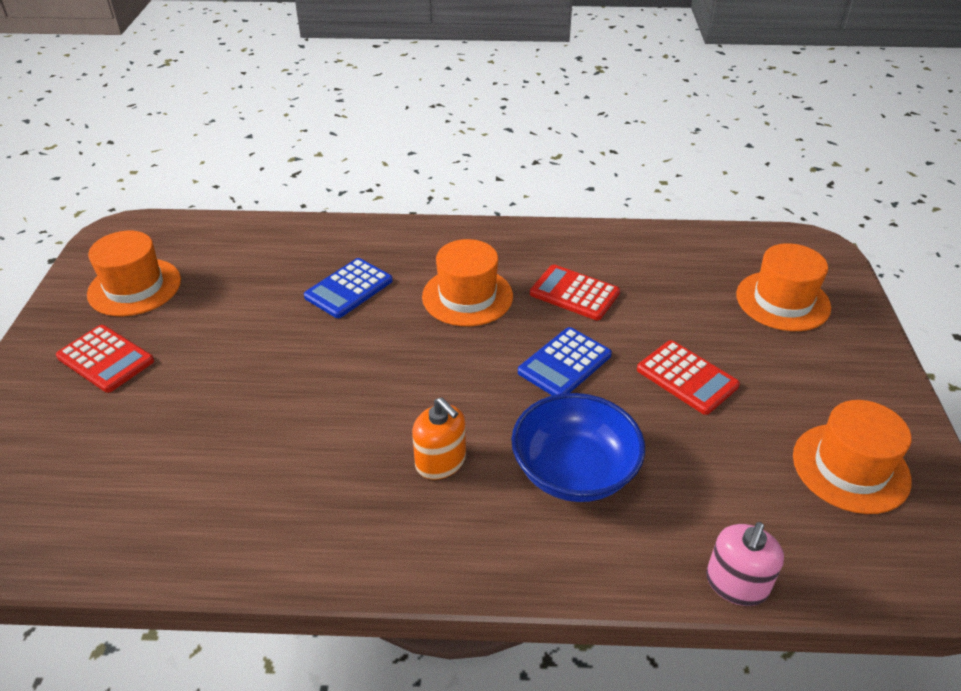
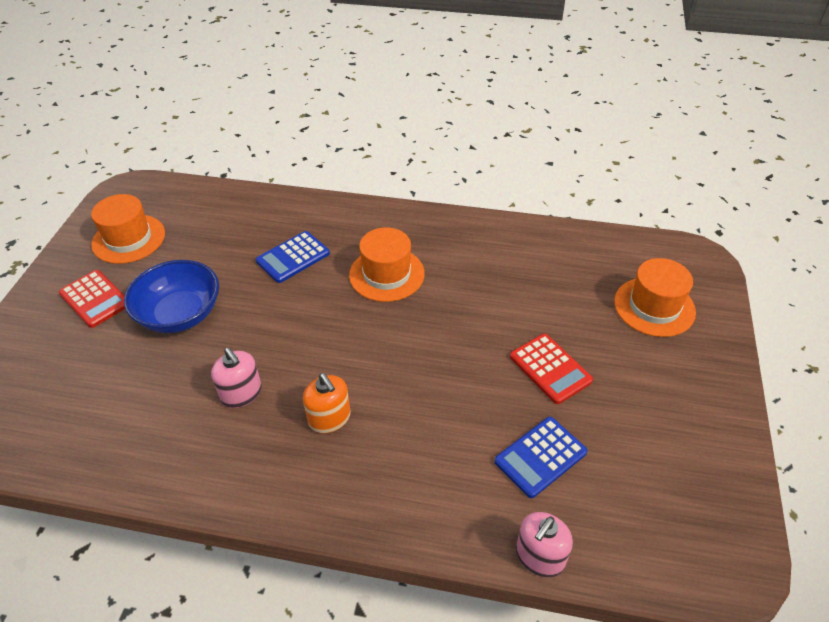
camera: 10 degrees right, 5 degrees up
blue bowl [511,393,645,502] -> blue bowl moved to [124,260,219,333]
blue calculator [518,327,612,395] -> blue calculator moved to [494,417,587,498]
red calculator [530,265,620,320] -> none
orange hat [793,400,912,514] -> none
none -> pink soap dispenser [211,348,262,408]

